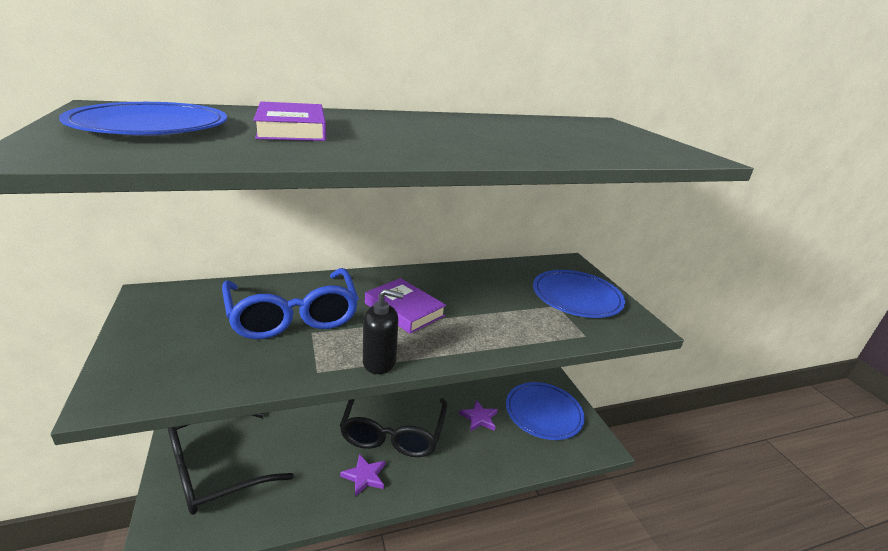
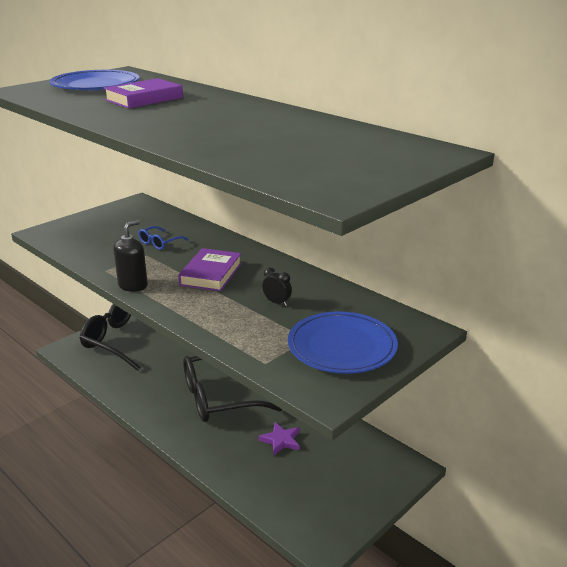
camera: 65 degrees right, 0 degrees up
blue glasses [222,268,359,339] -> blue glasses [138,226,188,250], size x0.42
purple star [340,454,385,497] -> none
black soap dispenser [363,289,404,374] -> black soap dispenser turned 120 degrees counterclockwise [113,220,148,292]
blue plate [506,382,585,440] -> none
none -> black clock [262,267,292,306]

